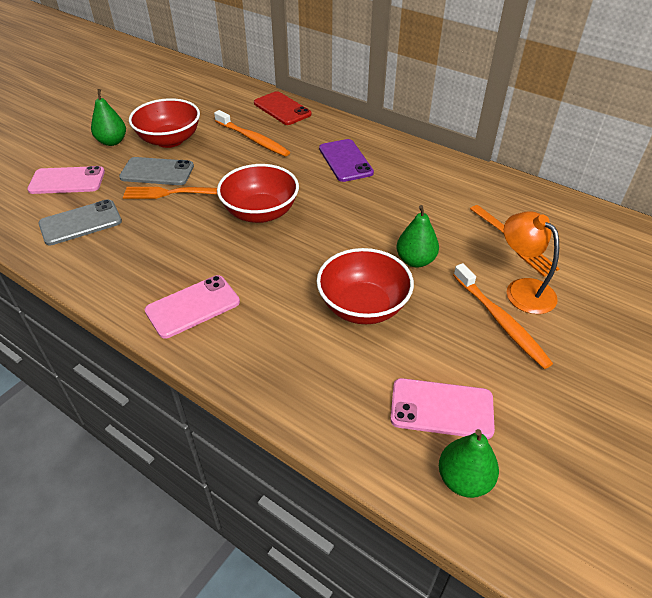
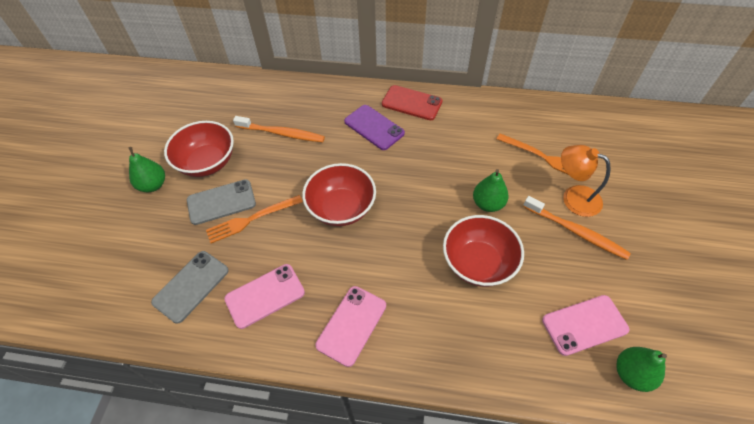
camera: 25 degrees left, 10 degrees up
pink phone [27,166,105,194] -> pink phone moved to [224,264,305,329]
red phone [254,91,311,125] -> red phone moved to [382,85,443,120]

